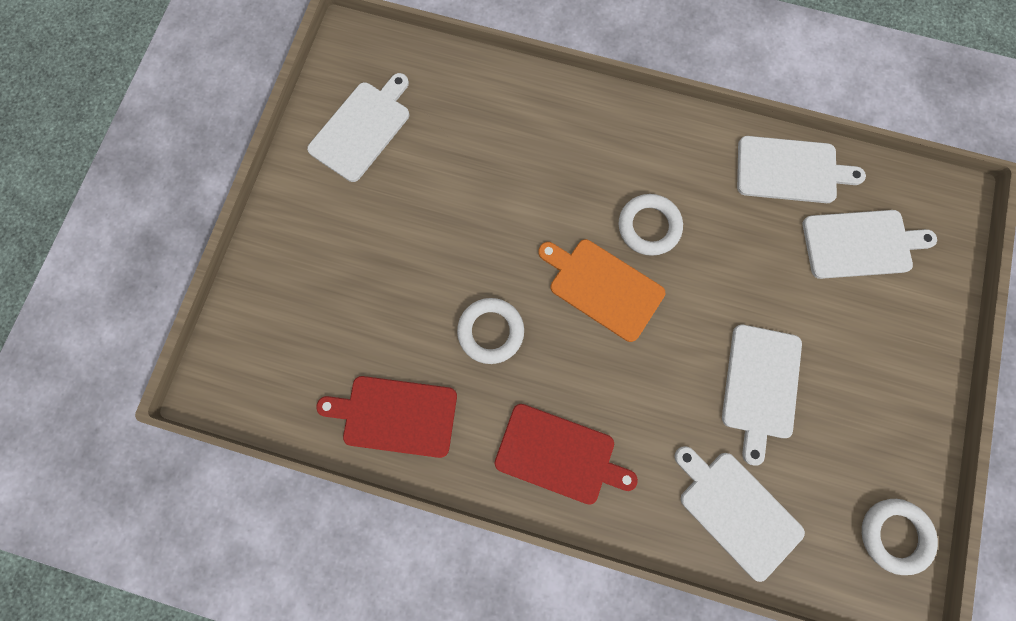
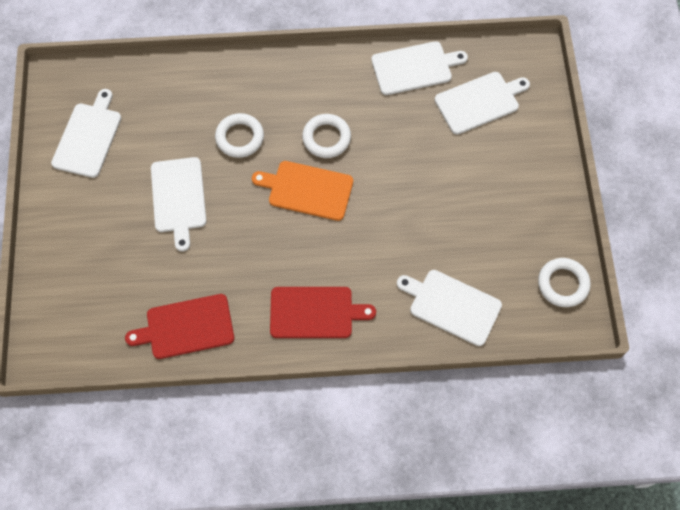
camera: 20 degrees left, 10 degrees down
white ring [457,298,524,364] -> white ring moved to [215,113,264,158]
white cutting board [722,325,802,466] -> white cutting board moved to [151,157,206,252]

